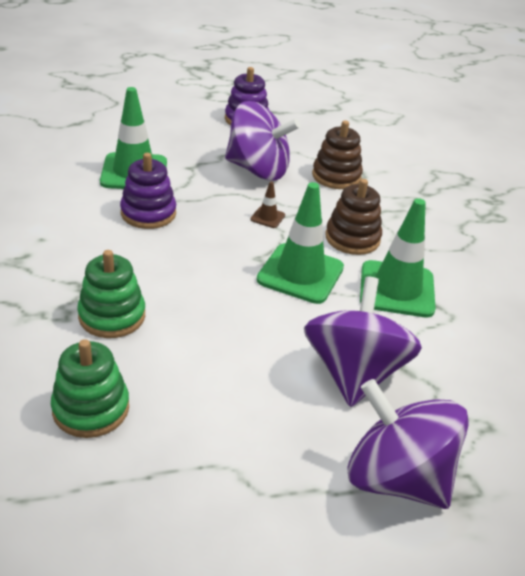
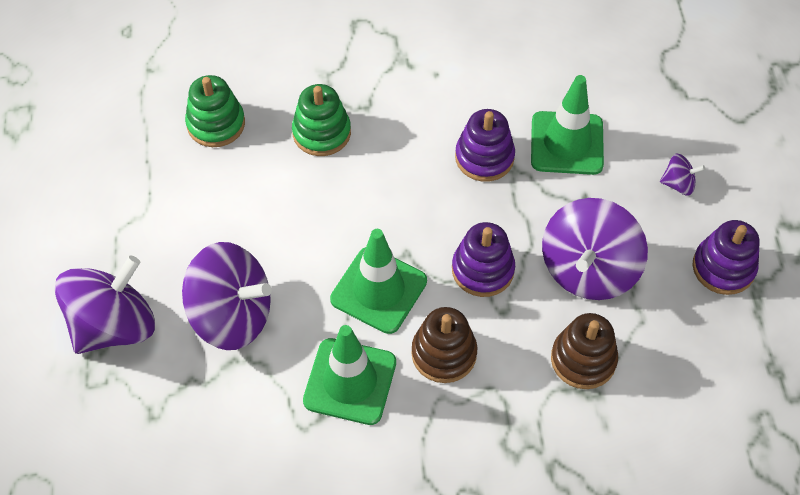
camera: 100 degrees right, 20 degrees up
brown traffic cone [250,181,285,228] -> purple stacking toy [452,222,515,297]
none -> purple spinning top [660,154,705,196]

